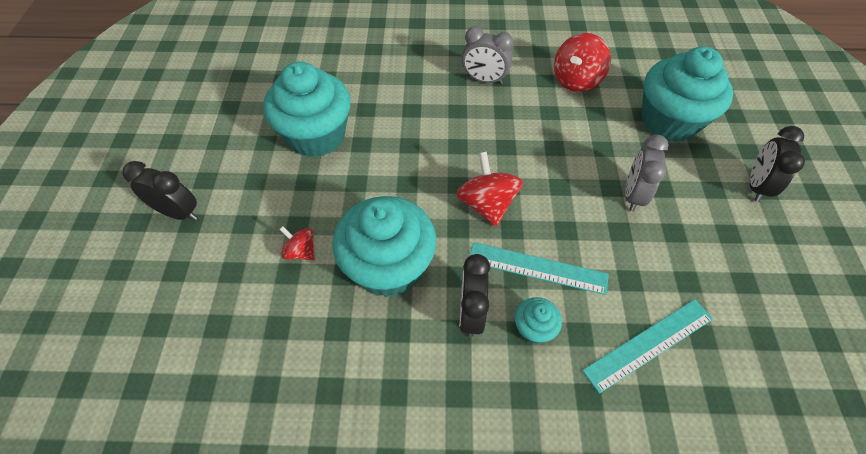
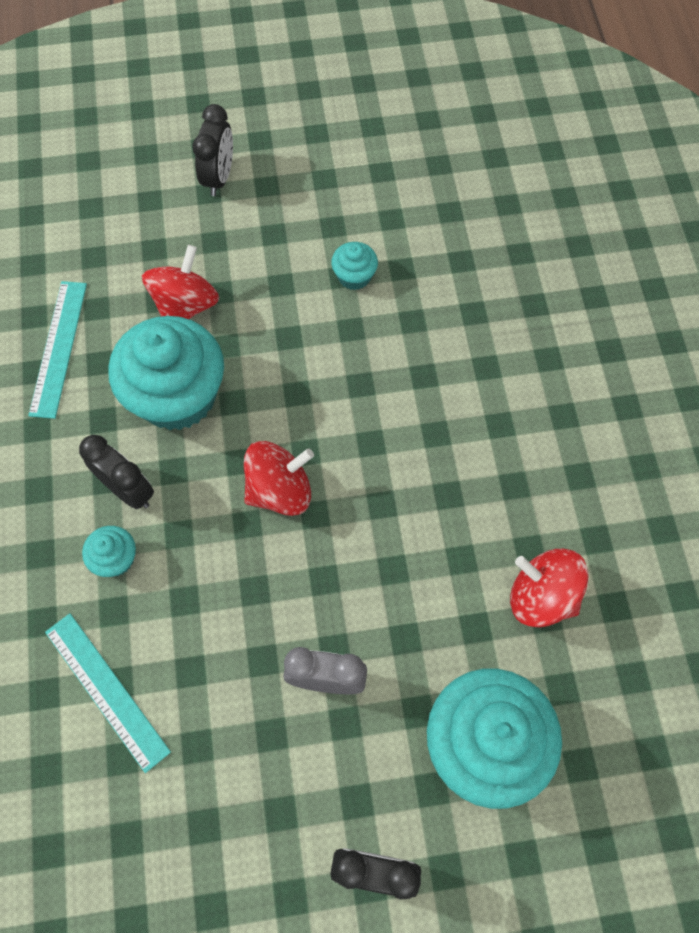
camera: 80 degrees right, 10 degrees up
turquoise cupcake [263,61,351,157] -> turquoise cupcake [331,242,378,290], size x0.44
red spinning top [279,226,315,260] -> red spinning top [142,245,219,319], size x1.72
black clock [459,254,490,337] -> black clock turned 45 degrees clockwise [79,435,154,509]
grey clock [462,26,513,84] -> none
turquoise ruler [470,242,609,295] -> turquoise ruler moved to [28,281,87,419]

